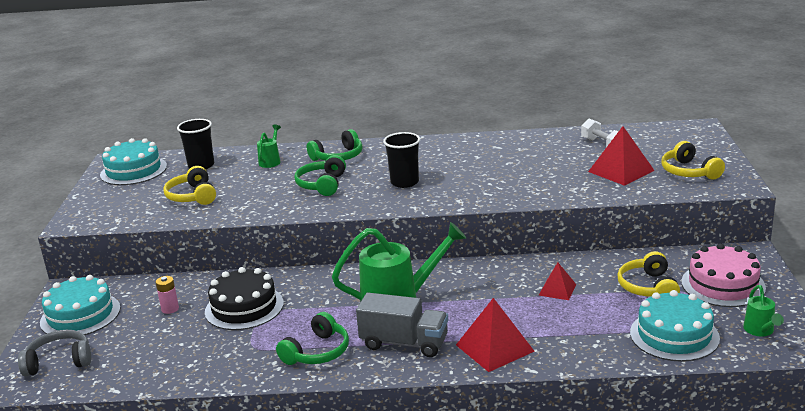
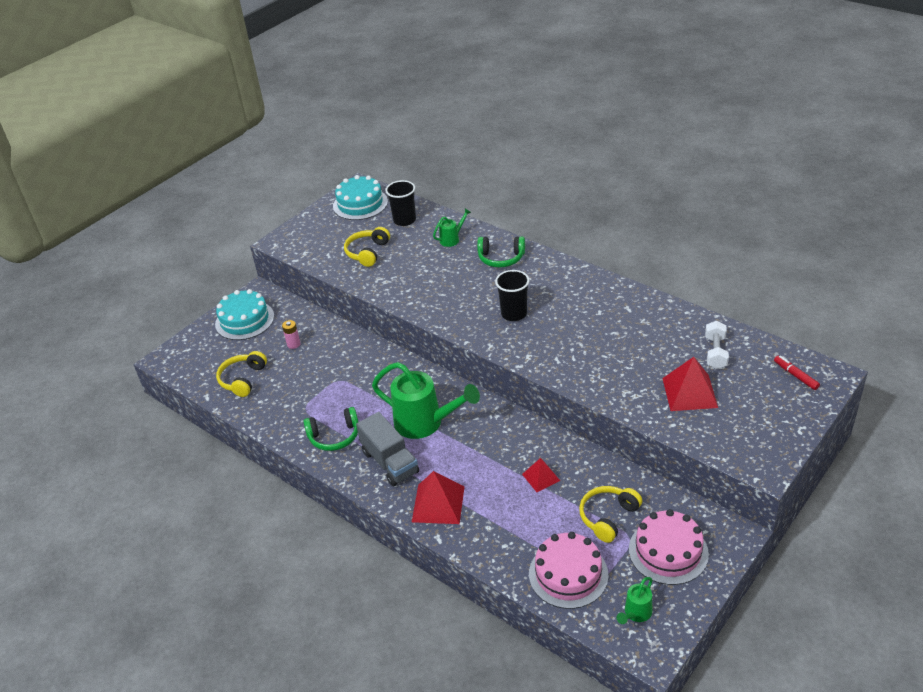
camera: 40 degrees right, 15 degrees up
grey headphones [18,330,91,377] -> none
black cake [205,267,284,330] -> none
green headphones [294,155,346,196] -> none
turquoise cake [630,290,720,362] -> pink cake [529,532,608,609]
yellow headphones [661,141,725,179] -> yellow headphones moved to [216,351,267,397]
none -> red marker [774,356,820,390]

